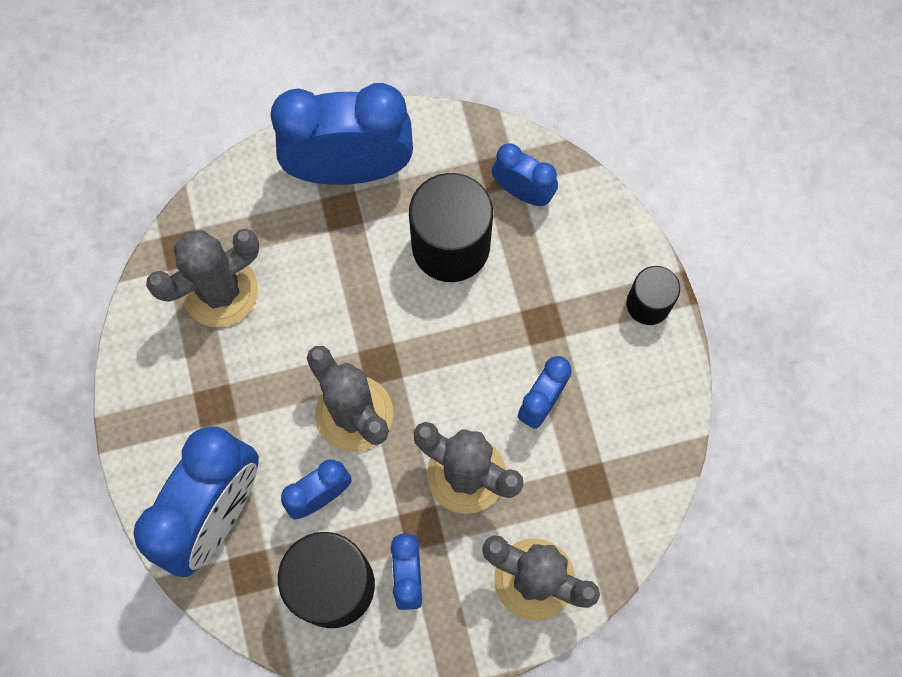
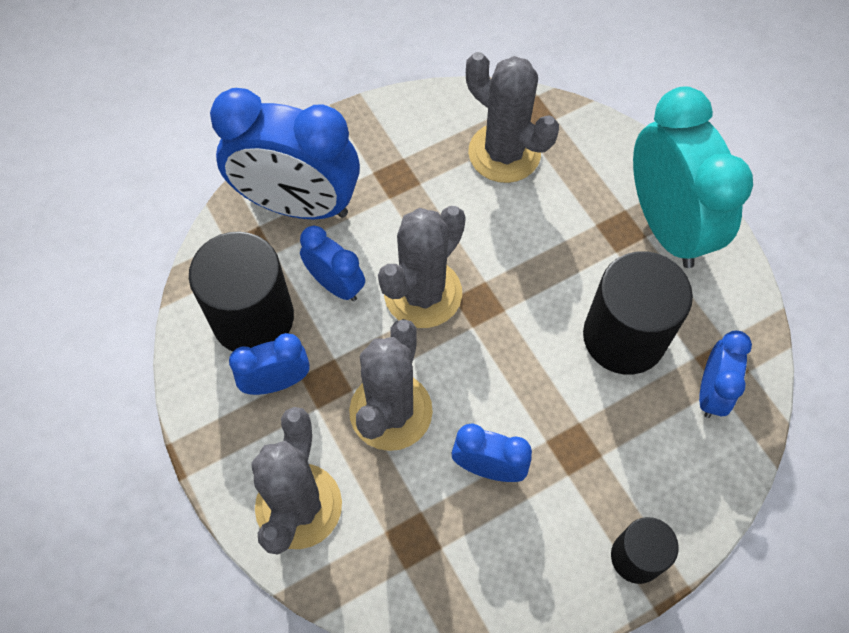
camera: 75 degrees right, 10 degrees down
blue clock [270,83,413,185] -> turquoise clock [633,86,753,268]

